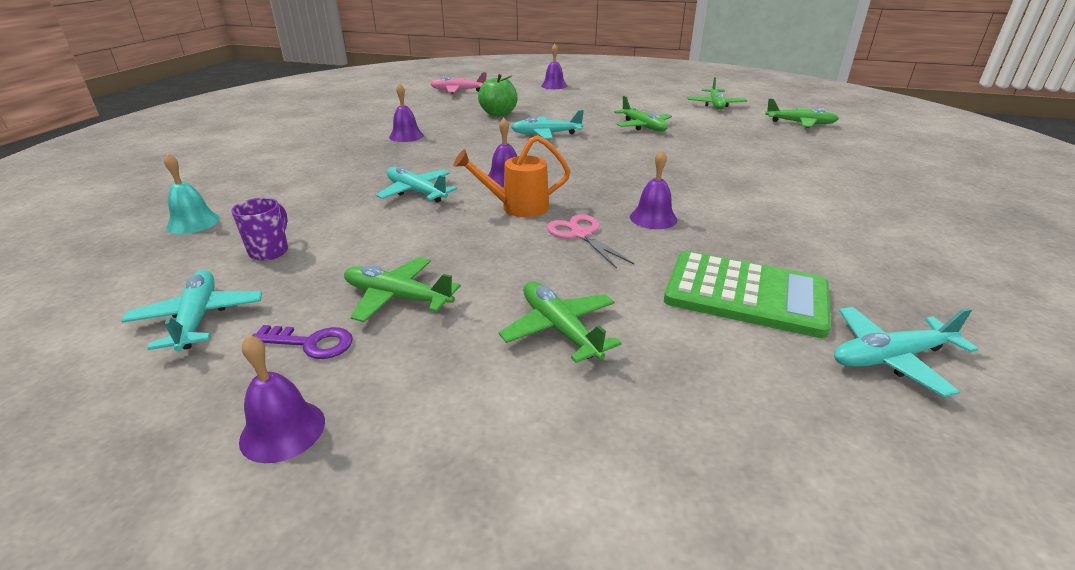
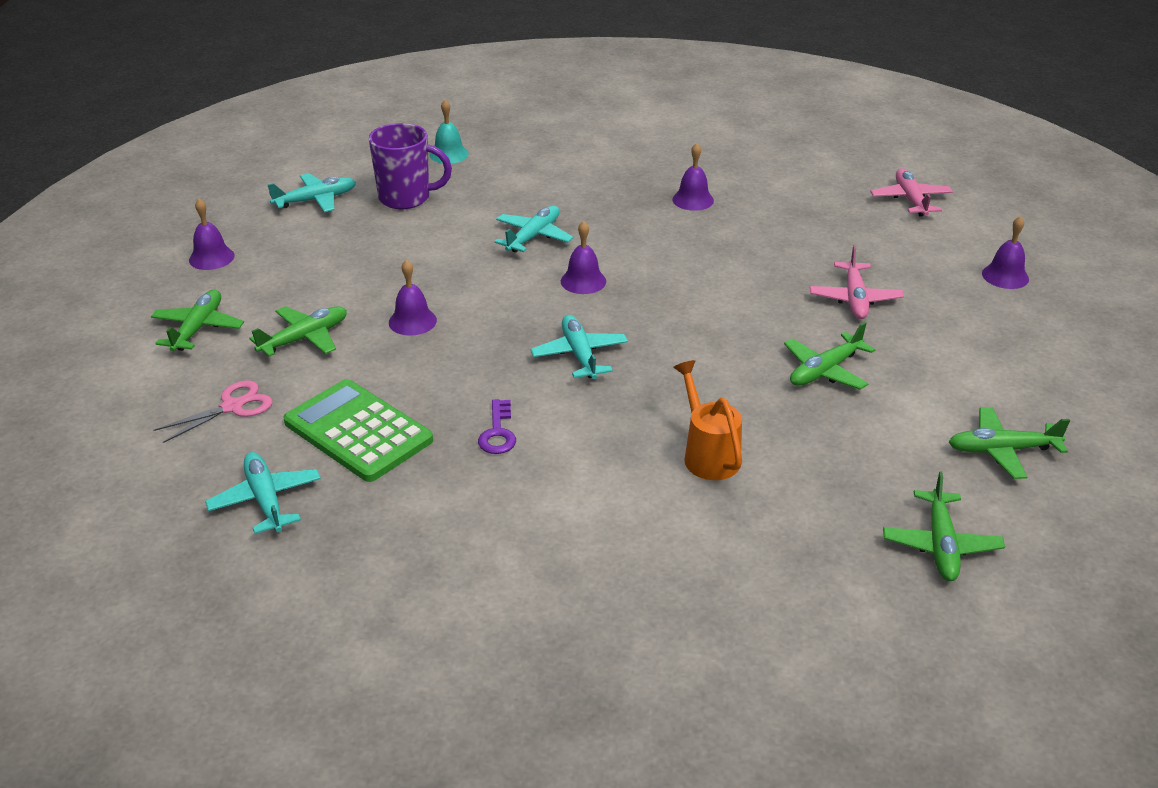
camera: 80 degrees right, 5 degrees up
purple mug [231,198,288,261] -> purple mug [368,123,452,209], size x1.72
purple key [252,325,353,359] -> purple key moved to [478,399,516,454]
green plane [344,257,461,322] -> green plane moved to [151,290,244,351]
orange watering can [453,135,570,217] -> orange watering can moved to [673,360,742,480]
green apple [478,74,518,117] -> none
turquoise plane [511,110,584,139] -> turquoise plane moved to [530,315,628,379]
pink scissors [547,214,634,269] -> pink scissors moved to [154,380,272,443]
purple bell [630,150,677,229] -> purple bell moved to [389,260,437,336]
green calculator [664,251,831,338] -> green calculator turned 120 degrees clockwise [283,379,433,482]
none -> pink plane [810,245,904,319]

